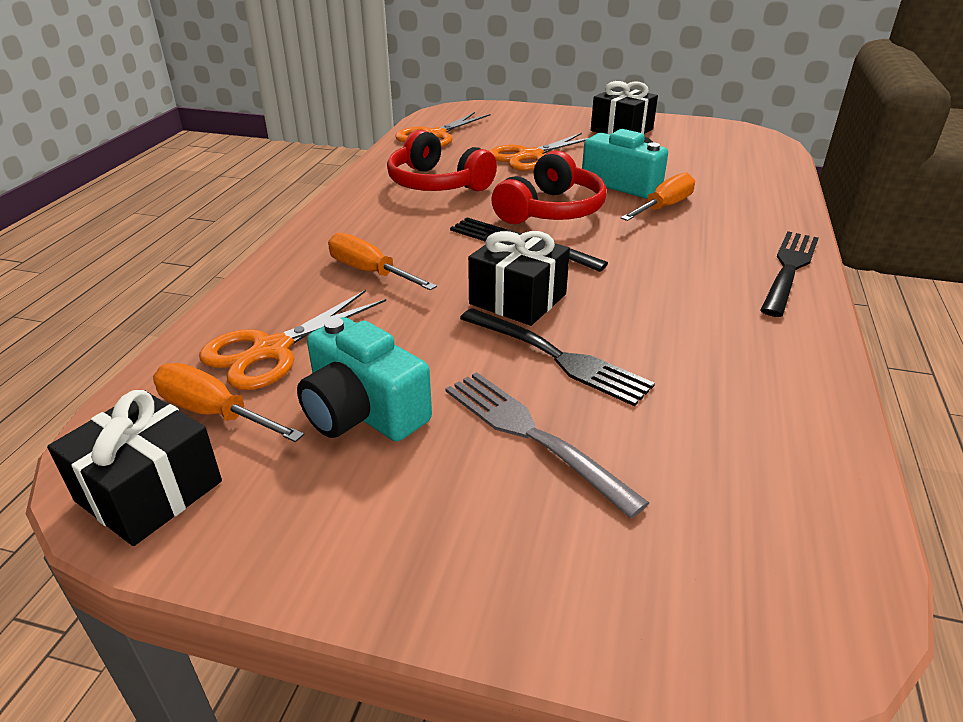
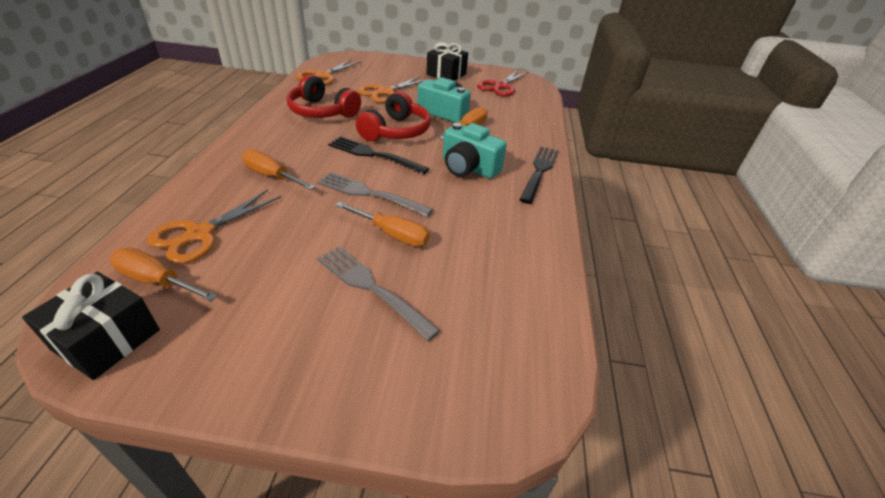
camera: 10 degrees left, 5 degrees up
turquoise camera [297,317,432,441] -> turquoise camera moved to [443,123,507,178]
black fork [460,308,655,406] -> orange screwdriver [335,201,430,247]
black gift [468,229,570,326] -> grey fork [317,172,433,217]
none -> red scissors [477,69,529,96]

